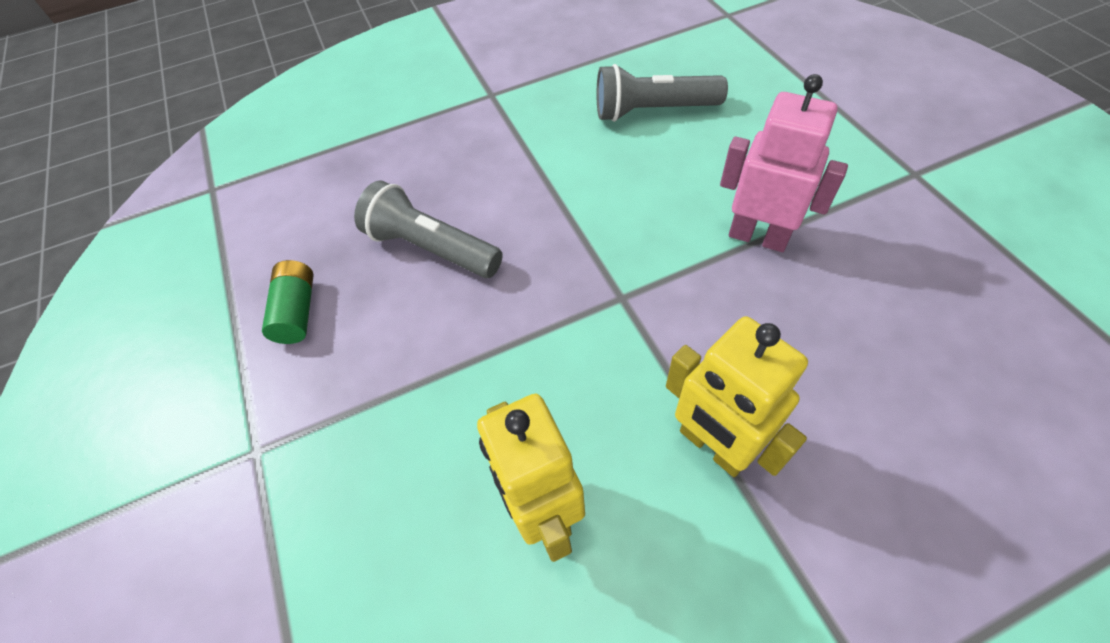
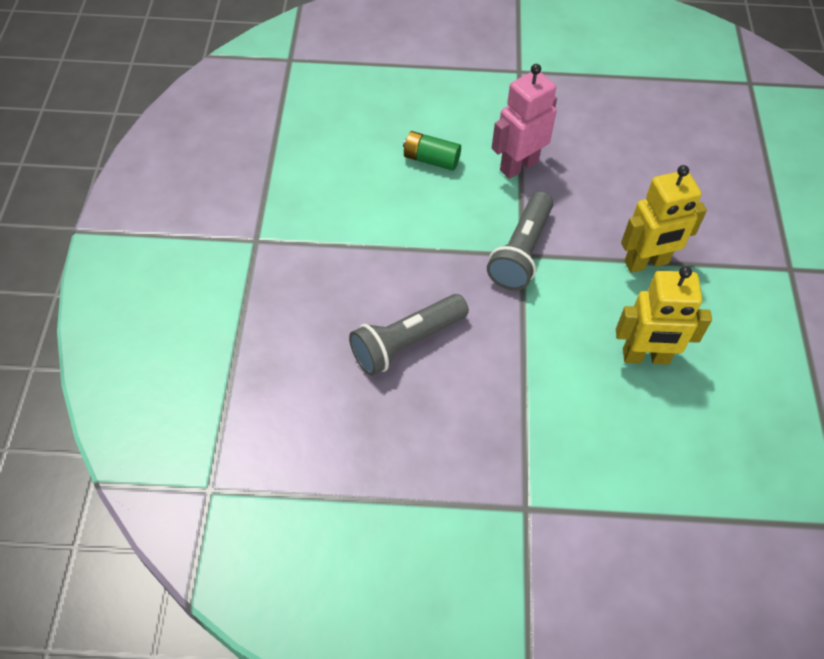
camera: 70 degrees left, 0 degrees up
green battery [262,260,314,344] -> green battery moved to [403,131,461,171]
grey flashlight [597,64,728,122] -> grey flashlight moved to [487,191,554,290]

